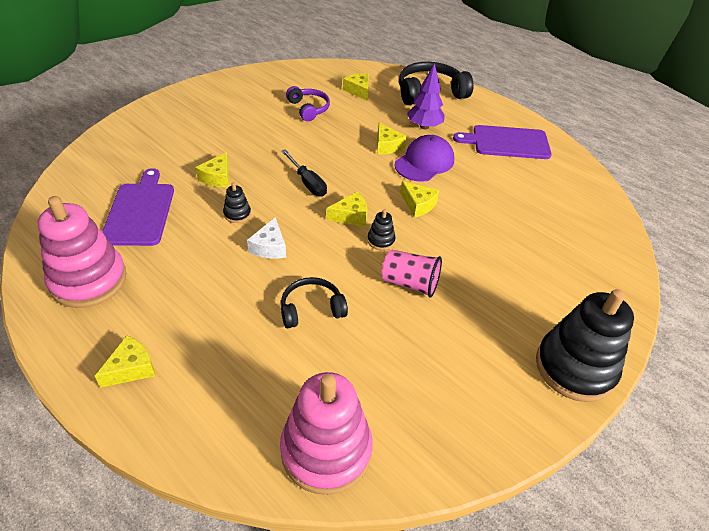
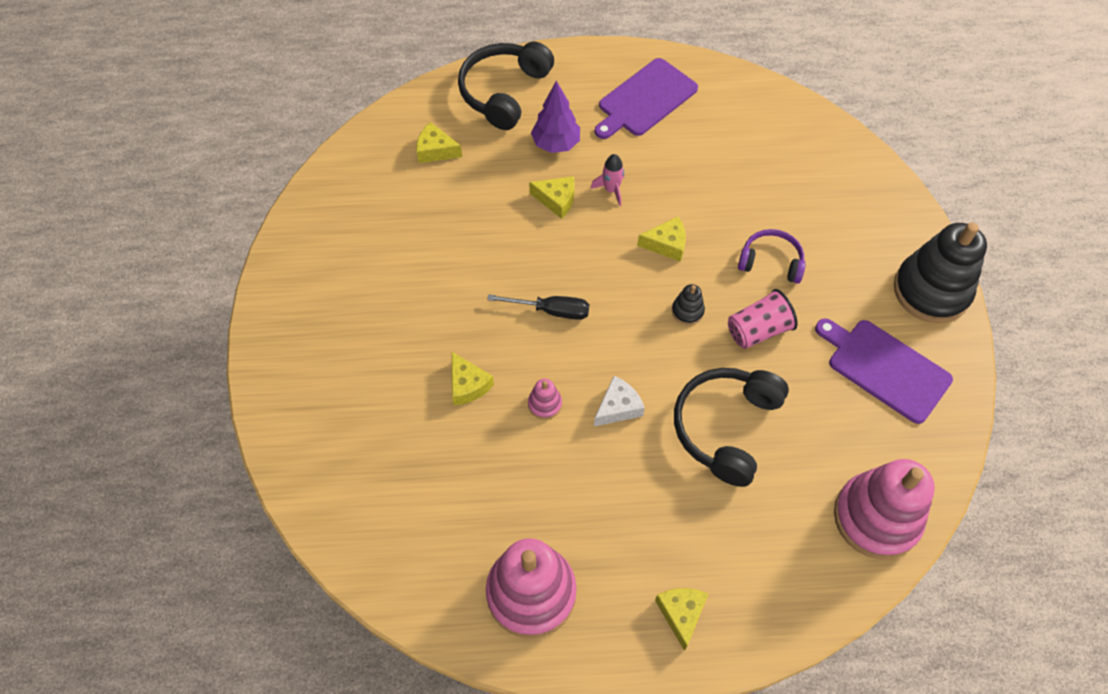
camera: 45 degrees left, 15 degrees up
purple cutting board [102,168,174,246] -> purple cutting board moved to [815,318,953,424]
black stacking toy [223,182,251,223] -> pink stacking toy [528,379,562,419]
white cheese [247,217,286,259] -> white cheese turned 90 degrees counterclockwise [594,376,645,426]
black headphones [281,277,348,328] -> black headphones [674,368,789,487], size x1.65
purple headphones [286,86,330,121] -> purple headphones moved to [738,229,806,284]
yellow cheese [327,192,367,227] -> none
purple cap [395,135,454,182] -> pink rocket [591,154,624,206]

